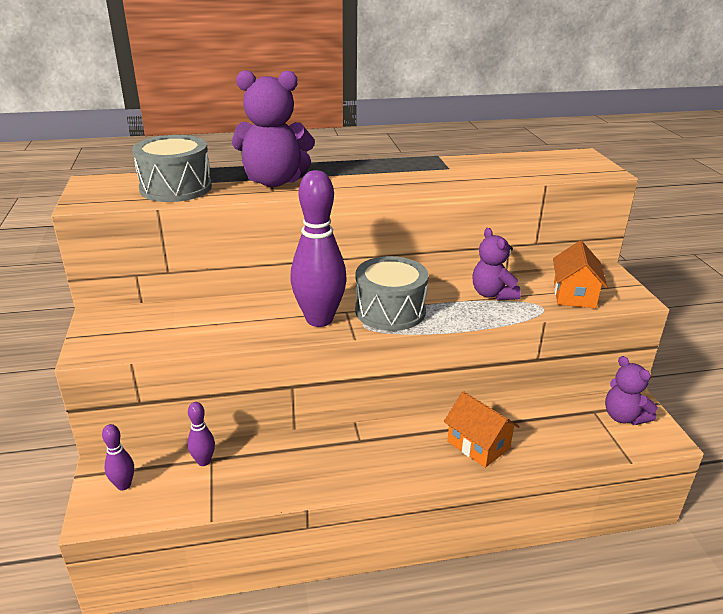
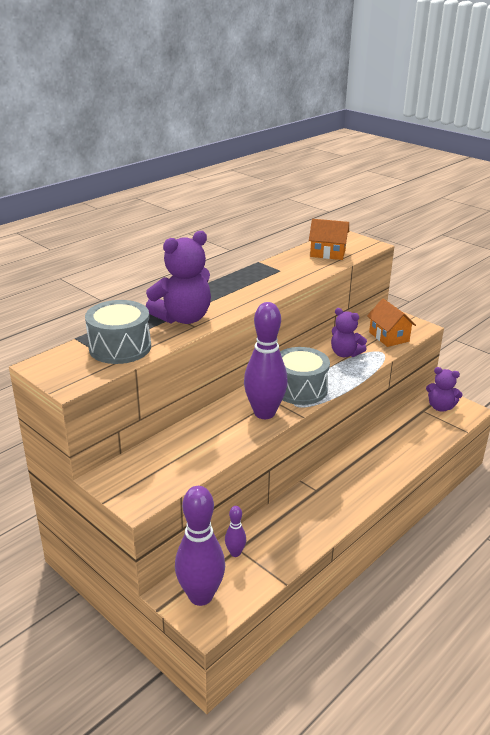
camera: 35 degrees left, 0 degrees up
purple bowling pin [102,424,134,491] -> purple bowling pin [175,486,225,606], size x2.14
orange house [444,391,520,468] -> orange house moved to [309,219,349,260]

